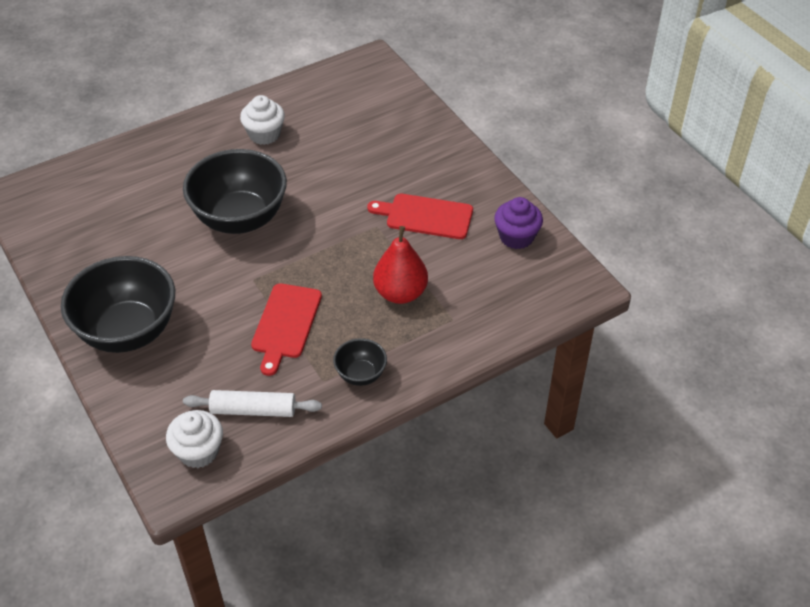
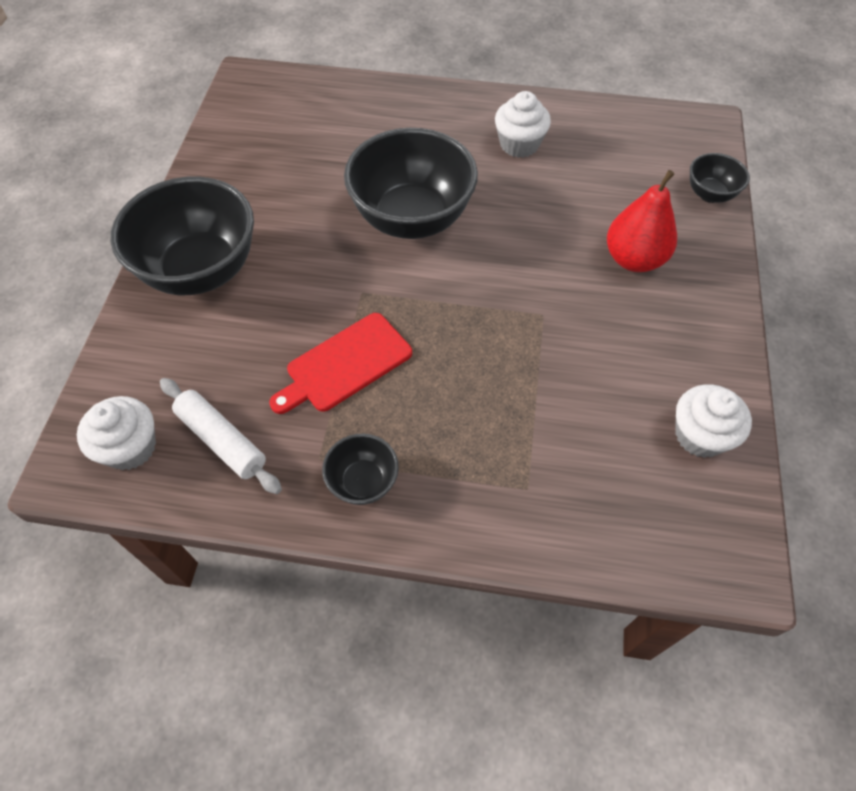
camera: 40 degrees right, 10 degrees up
red cutting board [367,194,473,239] -> none
red pear [373,226,428,304] -> red pear moved to [607,170,677,272]
purple cupcake [494,197,543,249] -> white cupcake [675,384,752,458]
none -> black bowl [690,153,750,203]

